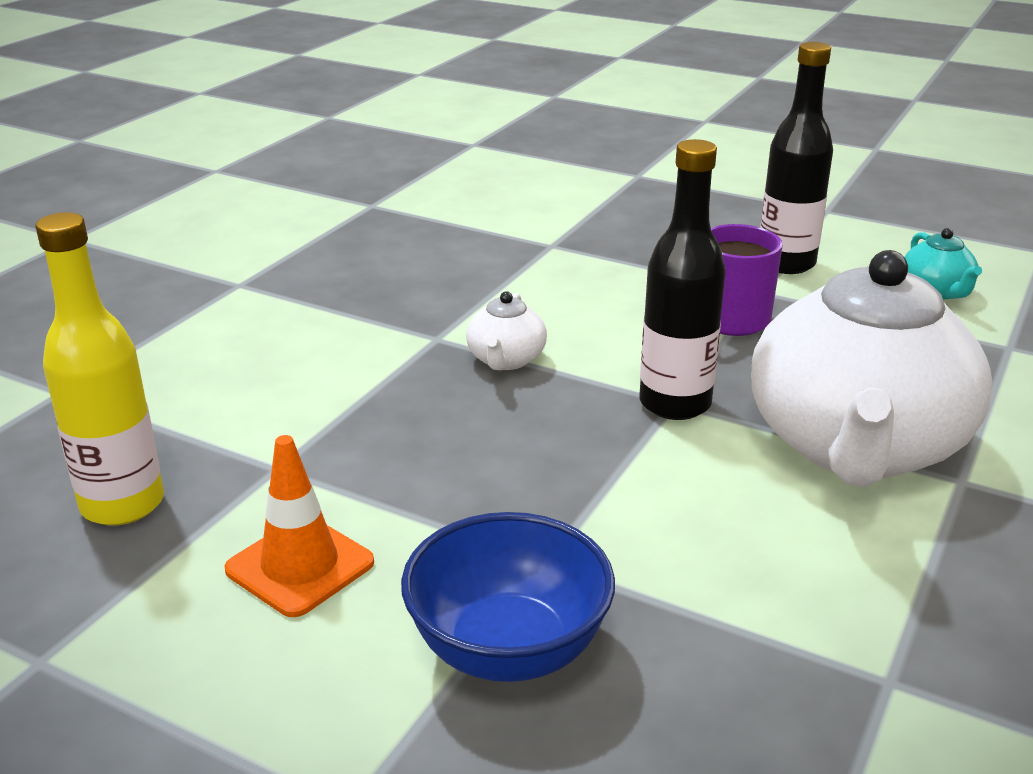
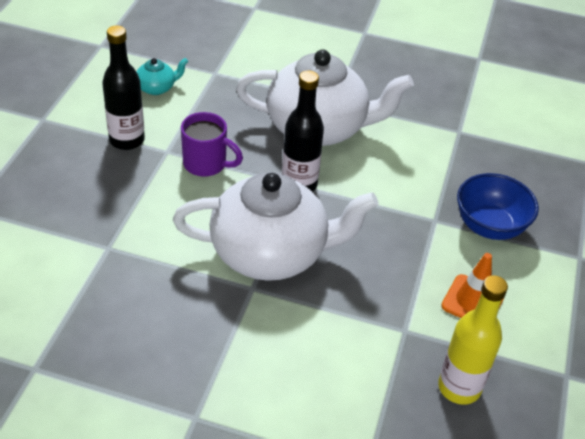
camera: 105 degrees left, 15 degrees up
white teapot [466,291,547,370] -> white teapot [173,172,379,281], size x2.49

